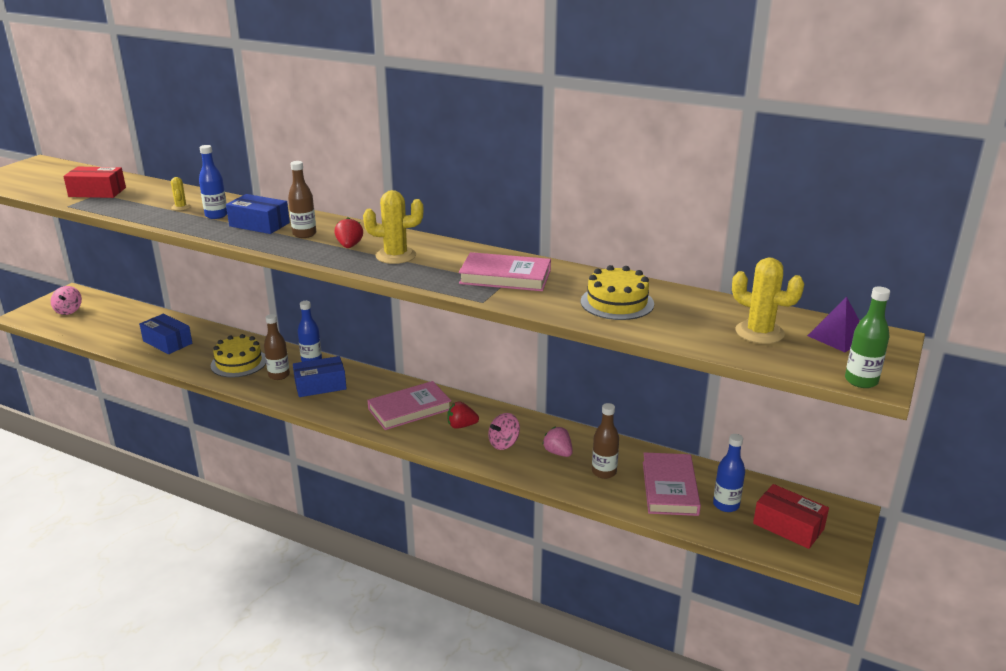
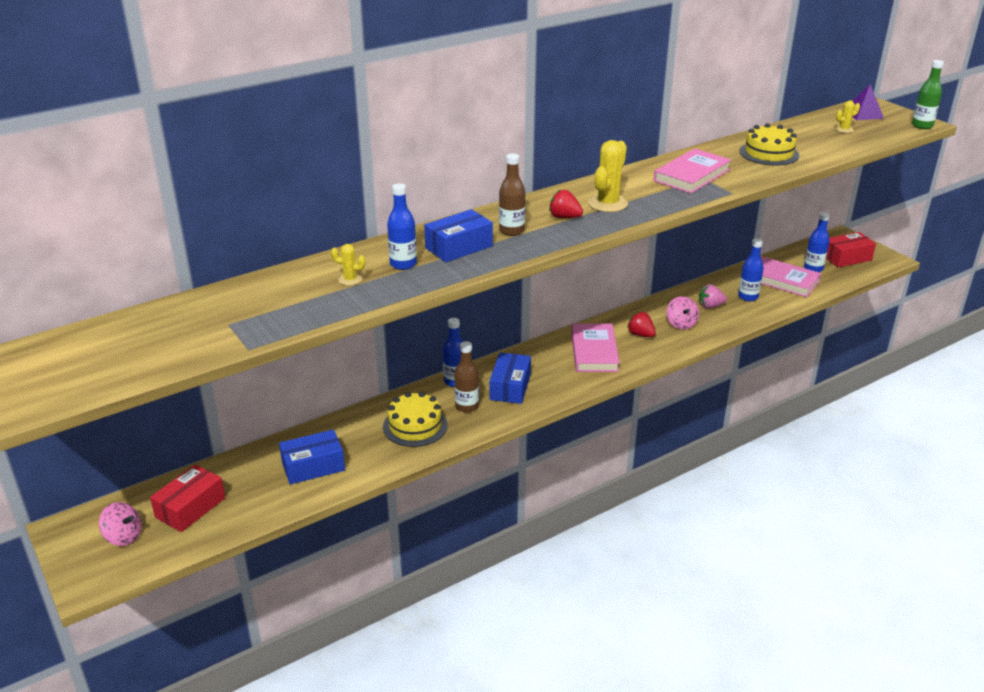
camera: 60 degrees left, 5 degrees up
red box [63,167,126,198] -> red box moved to [150,464,225,532]
red strawberry [447,401,479,429] -> red strawberry turned 105 degrees clockwise [627,312,656,337]
brown bottle [592,403,619,479] -> blue bottle [738,238,764,301]
yellow cactus [732,257,804,344] -> yellow cactus [835,101,860,133], size x0.52

